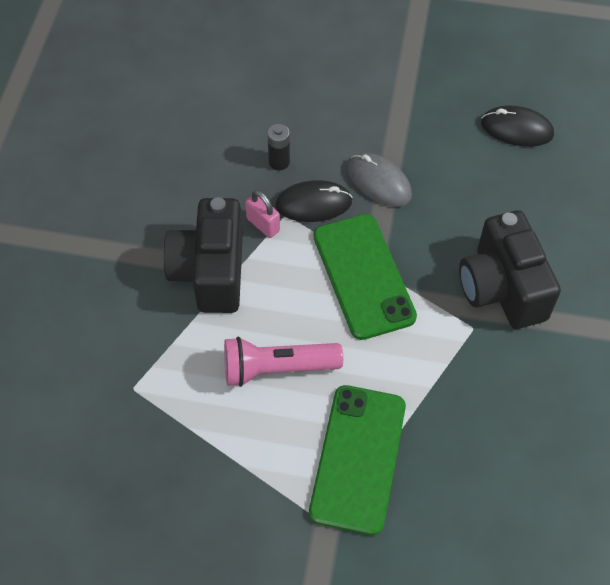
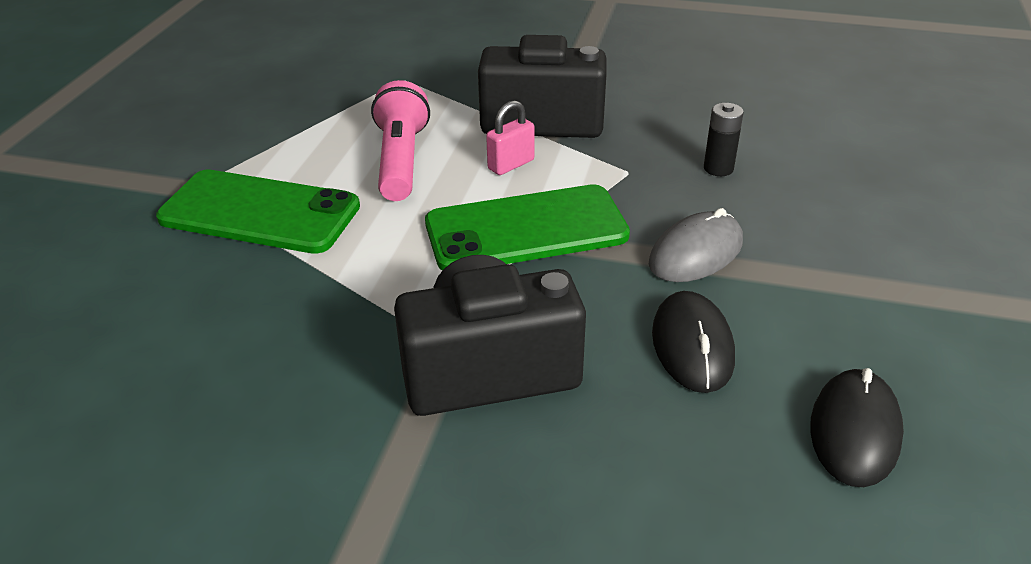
camera: 95 degrees right, 20 degrees down
pink padlock [245,190,280,238] -> pink padlock moved to [486,100,534,175]
black mouse [275,180,353,222] -> black mouse moved to [652,291,735,393]

